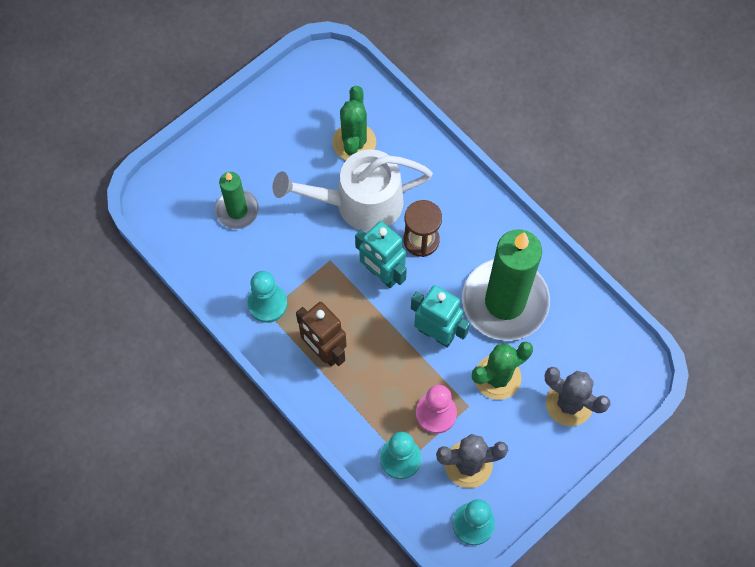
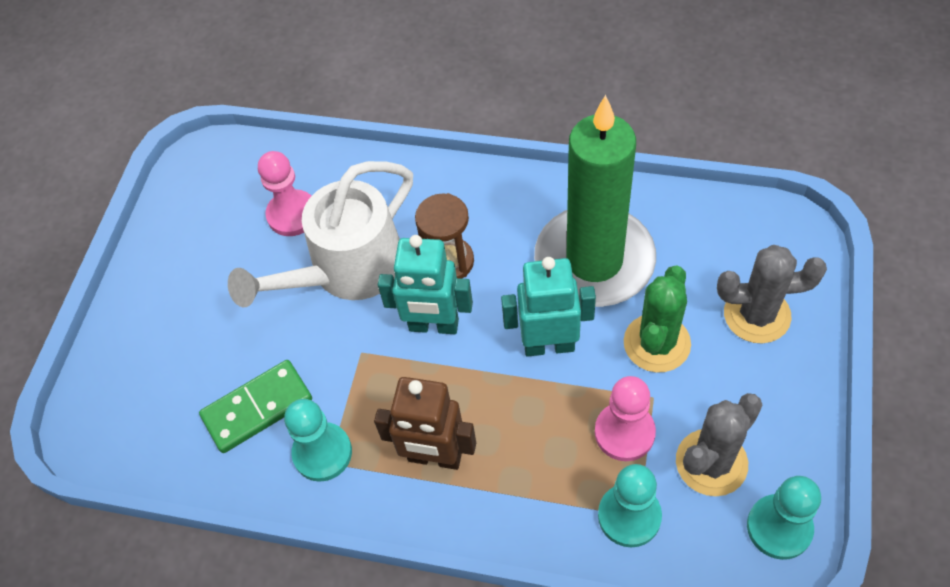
camera: 30 degrees left, 10 degrees down
green candle [215,172,259,229] -> none
green cactus [333,86,376,160] -> pink pawn [258,151,311,236]
none -> green domino [199,360,312,453]

